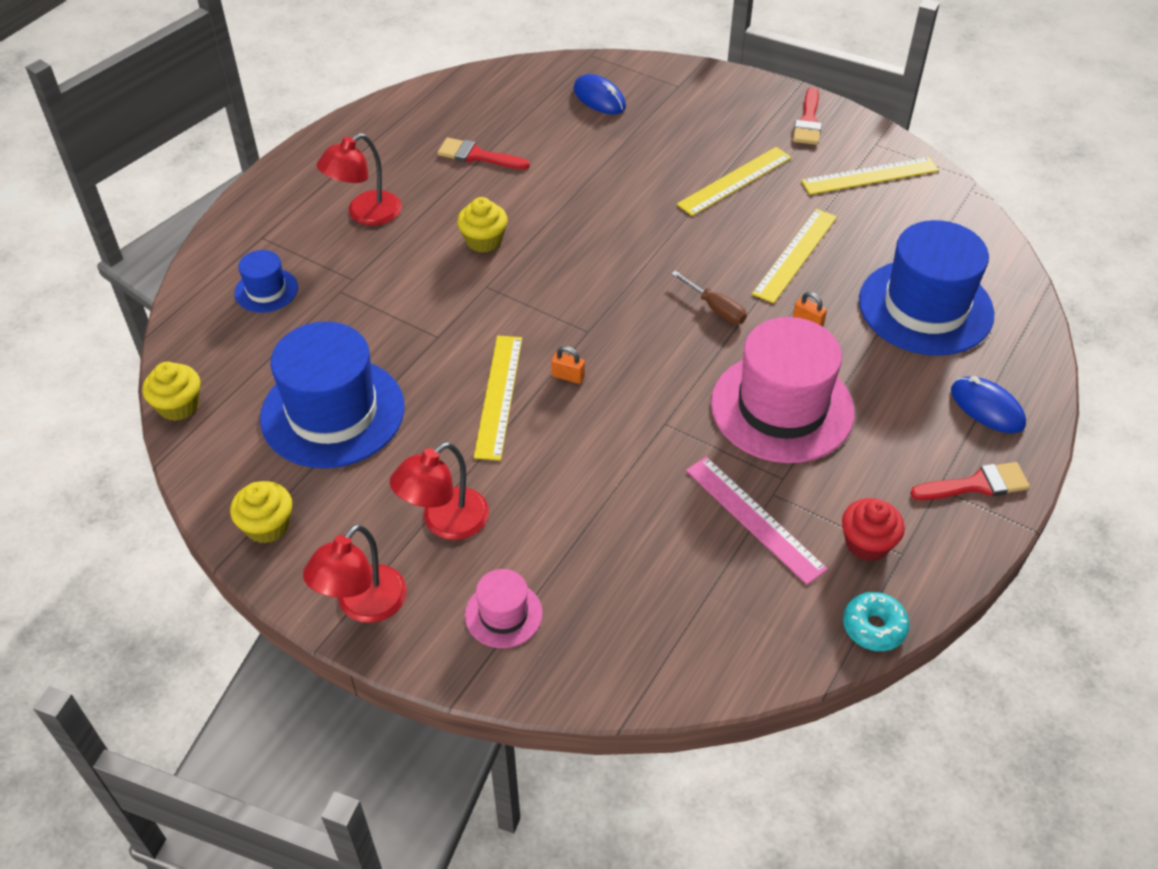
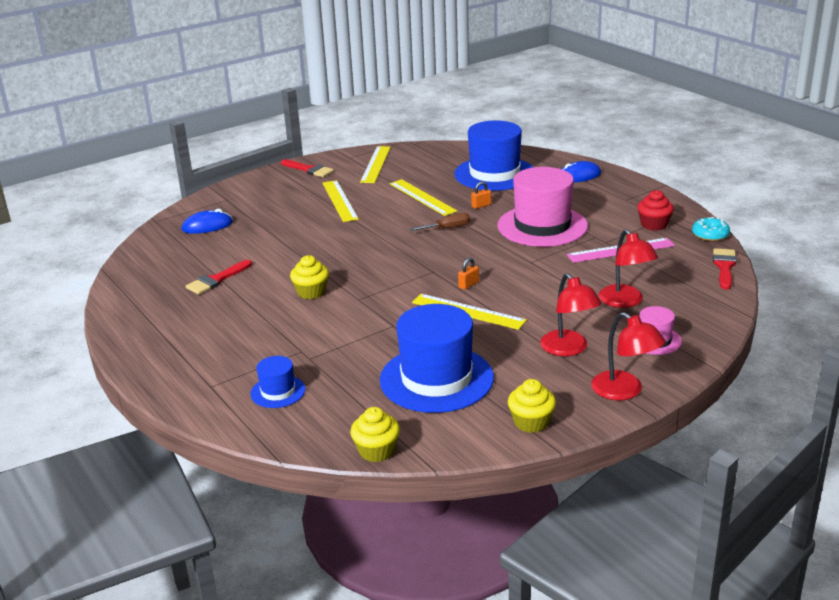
camera: 65 degrees left, 20 degrees down
red lamp [317,133,402,226] -> red lamp moved to [599,229,658,308]
red brush [910,462,1030,500] -> red brush moved to [713,248,737,290]

